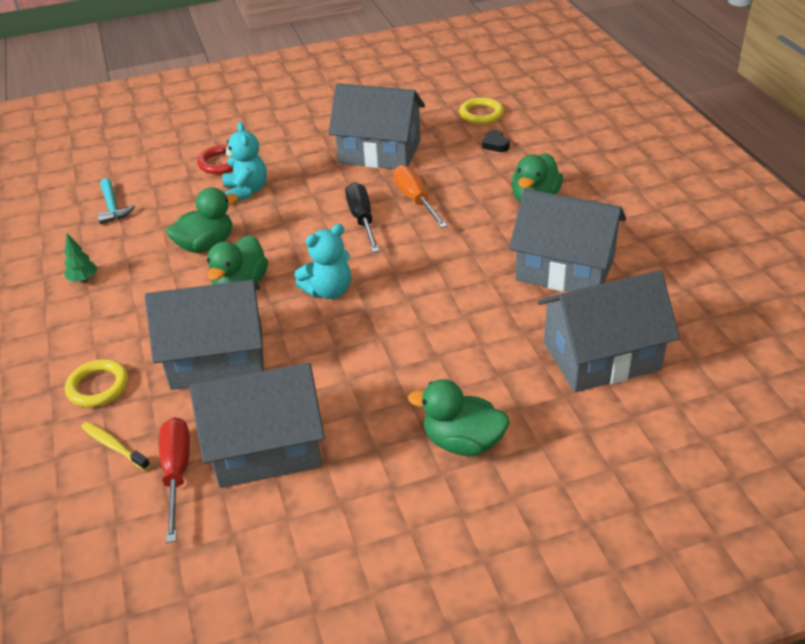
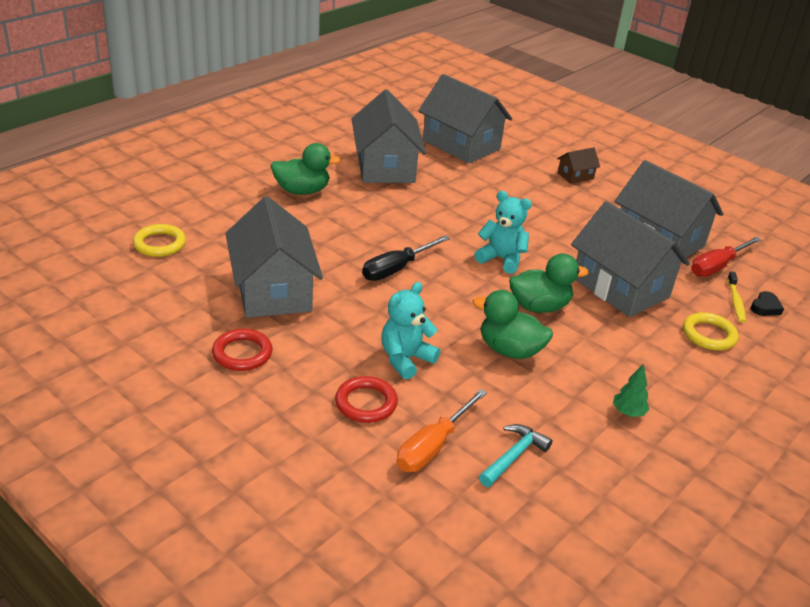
camera: 125 degrees left, 5 degrees down
orange screwdriver [393,165,448,228] -> orange screwdriver moved to [397,389,487,472]
green duck [408,379,510,456] -> brown house [557,147,600,184]
black heart [482,130,510,152] -> black heart moved to [751,291,784,316]
none -> red ring [212,329,273,371]

